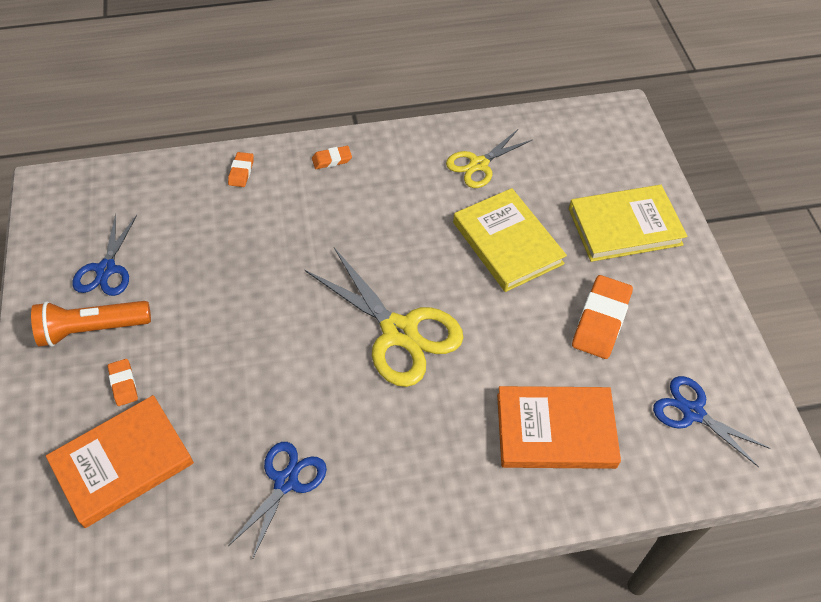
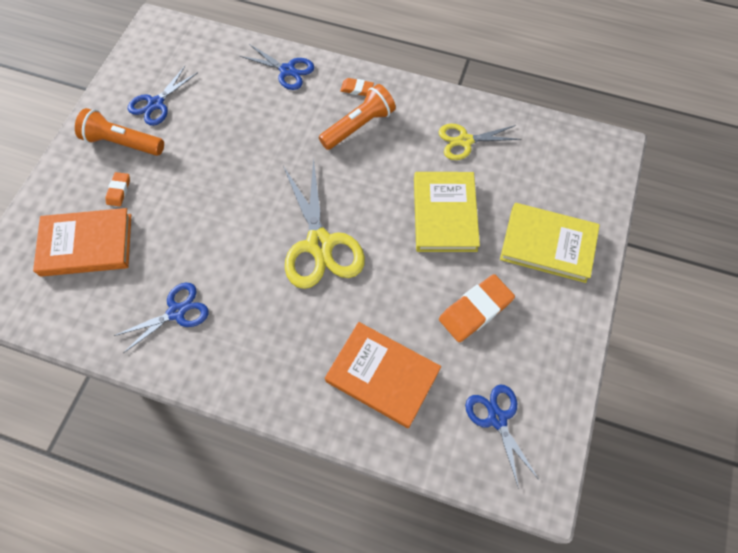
camera: 30 degrees right, 10 degrees up
orange eraser [228,152,254,187] -> blue scissors [240,44,314,90]
none -> orange flashlight [319,84,396,150]

